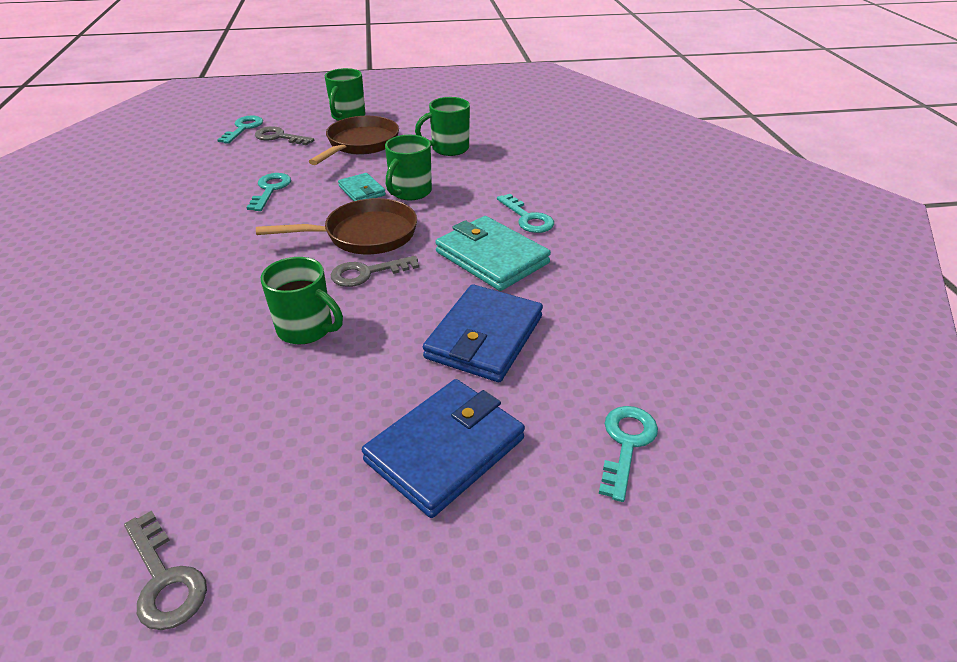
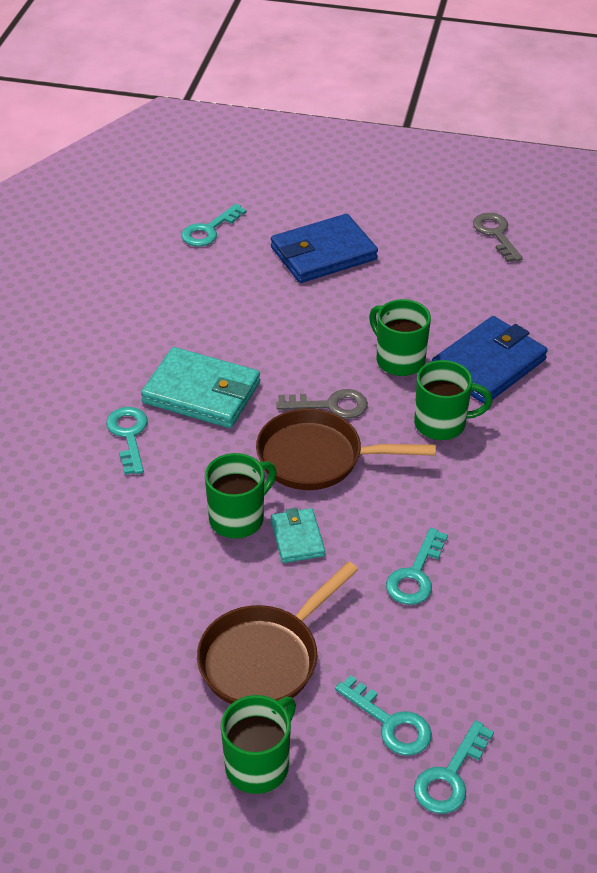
camera: 160 degrees left, 5 degrees up
grey key [255,126,314,145] -> turquoise key [335,675,432,755]
green mug [415,97,470,156] -> green mug moved to [414,360,493,440]
blue wallet [423,284,543,382] -> blue wallet moved to [432,316,548,404]
turquoise wallet [435,216,551,291] -> turquoise wallet turned 45 degrees counterclockwise [141,347,260,428]

